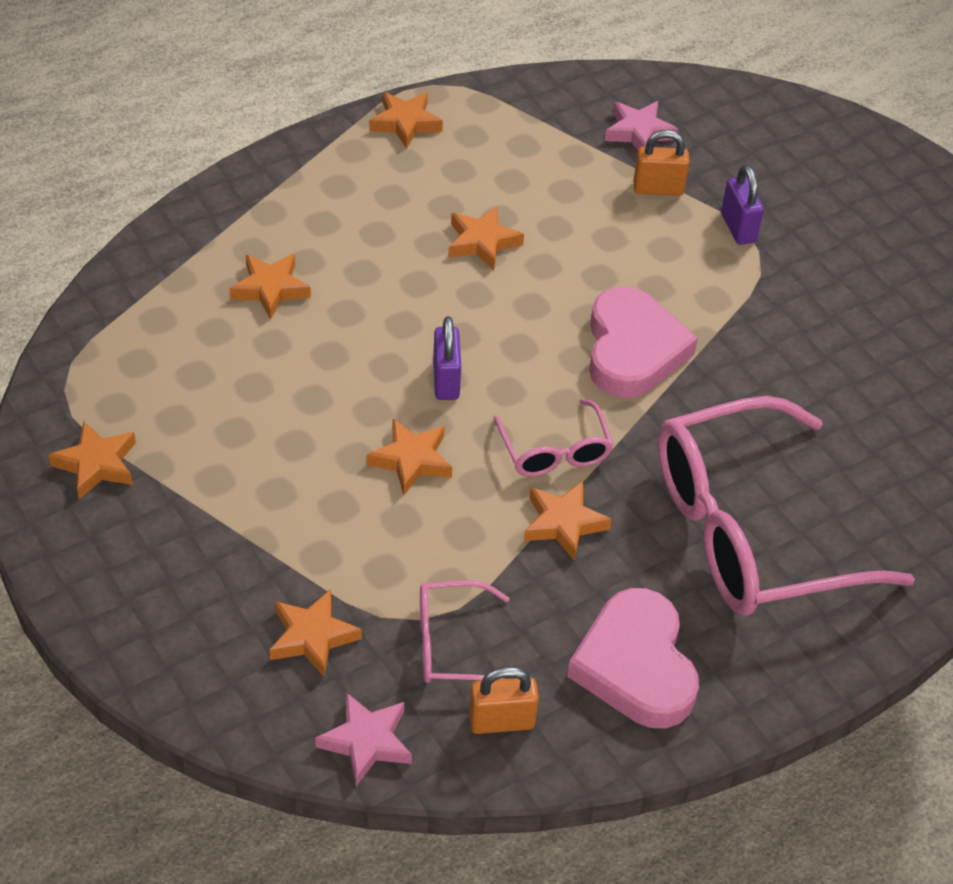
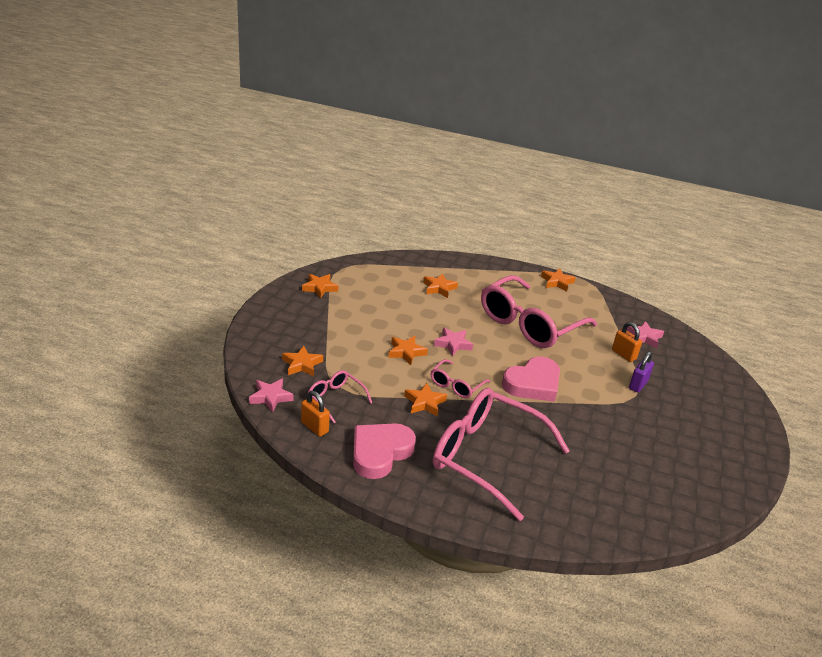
camera: 50 degrees right, 15 degrees down
purple padlock [433,316,461,400] -> pink star [434,327,473,357]
orange star [449,206,524,270] -> pink glasses [481,275,597,348]

